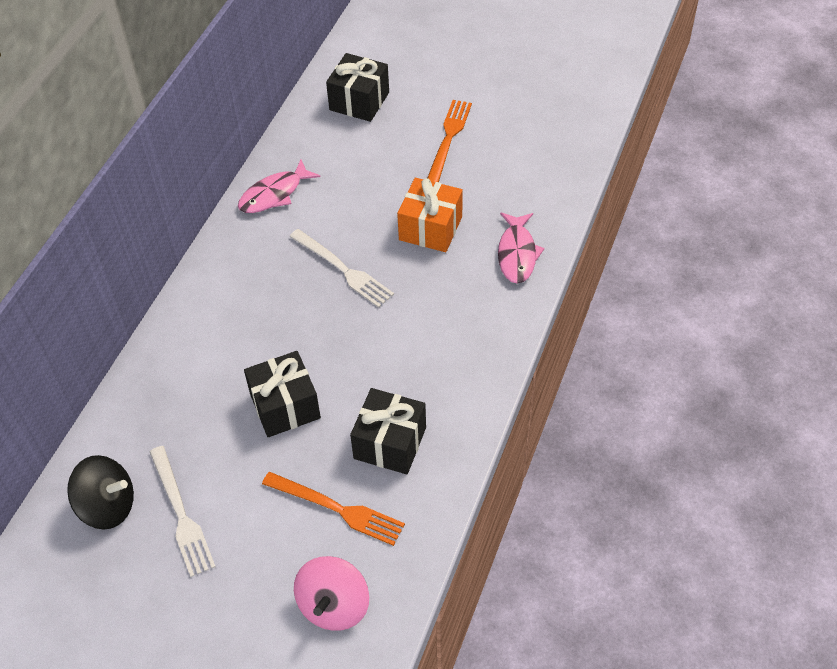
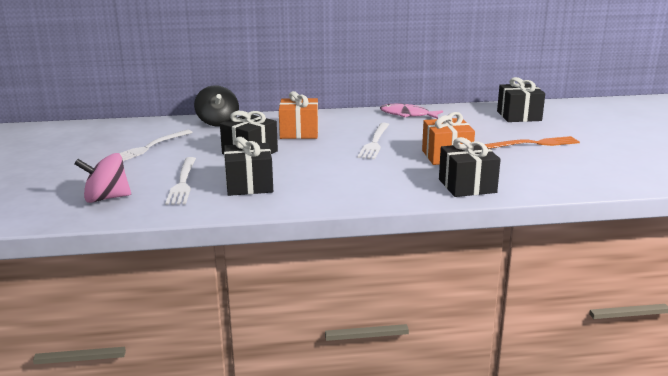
camera: 60 degrees right, 30 degrees down
black spinning top [67,455,134,530] -> black spinning top moved to [194,86,239,126]
orange fork [262,472,405,546] -> white fork [165,157,196,205]
pink fish [498,212,544,284] -> black gift [439,137,501,197]
none -> orange gift [279,91,318,139]

